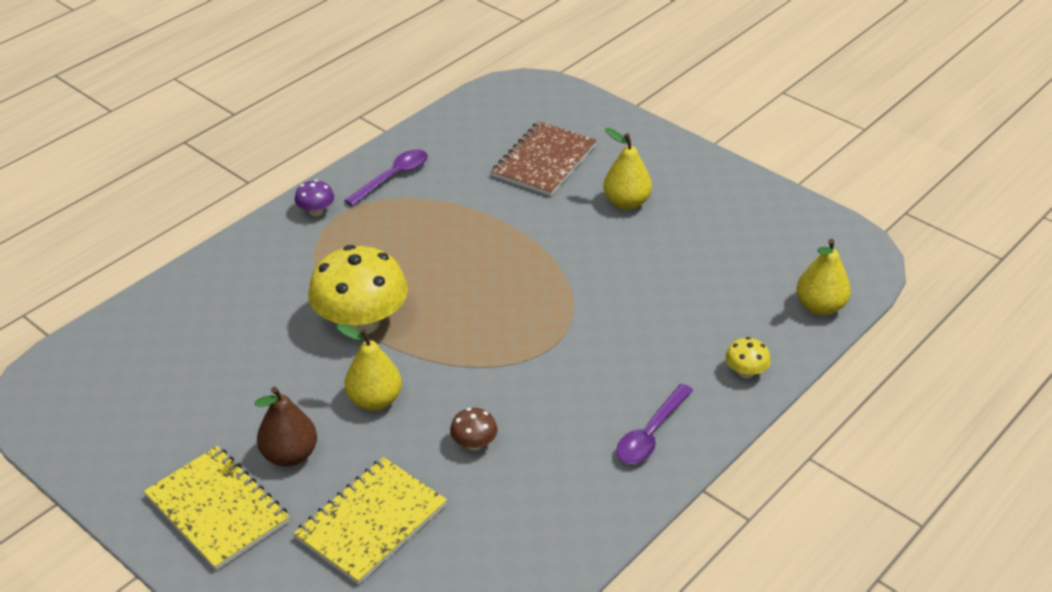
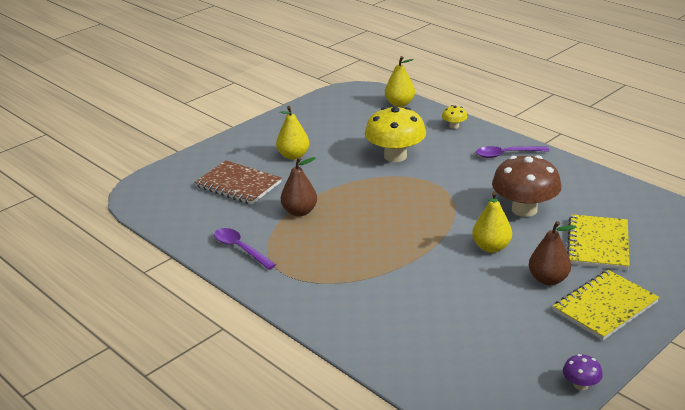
camera: 85 degrees left, 10 degrees down
yellow notebook [294,457,447,585] -> yellow notebook turned 60 degrees clockwise [567,214,630,270]
purple mushroom [295,180,334,216] -> purple mushroom moved to [563,354,603,390]
yellow mushroom [308,245,408,334] -> yellow mushroom moved to [365,107,426,162]
brown mushroom [450,408,497,450] -> brown mushroom [492,155,562,217], size x2.26
purple spoon [616,384,693,464] -> purple spoon turned 135 degrees clockwise [476,146,549,158]
none -> brown pear [281,157,317,216]

